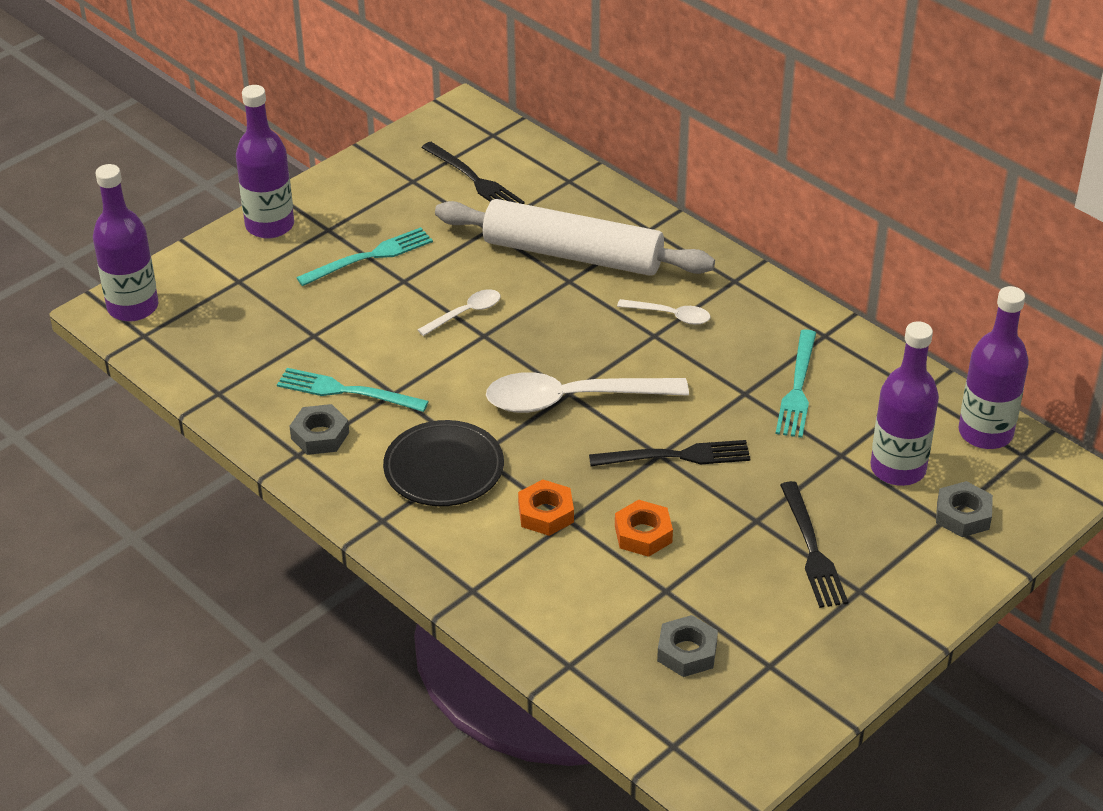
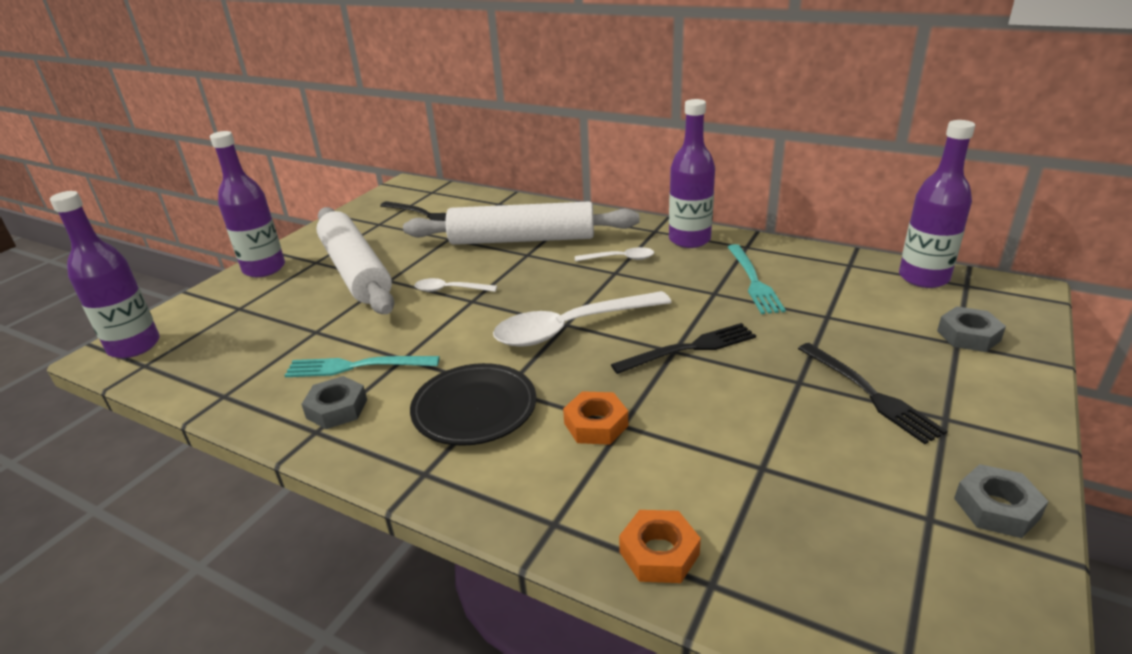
camera: 15 degrees left, 10 degrees down
turquoise fork [296,227,433,286] -> white rolling pin [316,207,394,314]
white spoon [417,289,500,336] -> white spoon turned 120 degrees counterclockwise [415,278,497,292]
orange nut [615,500,673,557] -> orange nut moved to [619,510,701,583]
grey nut [657,615,718,677] -> grey nut moved to [954,464,1049,538]
purple bottle [871,321,939,486] -> purple bottle moved to [669,99,715,248]

